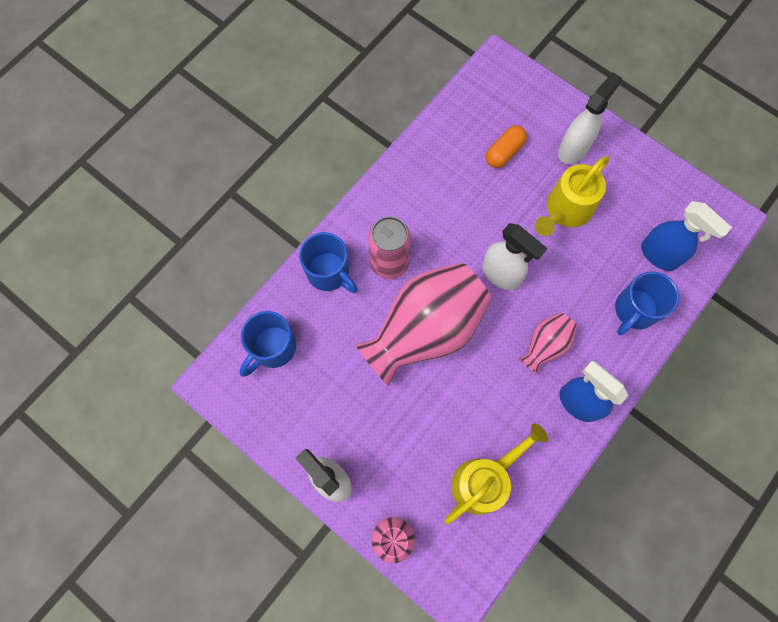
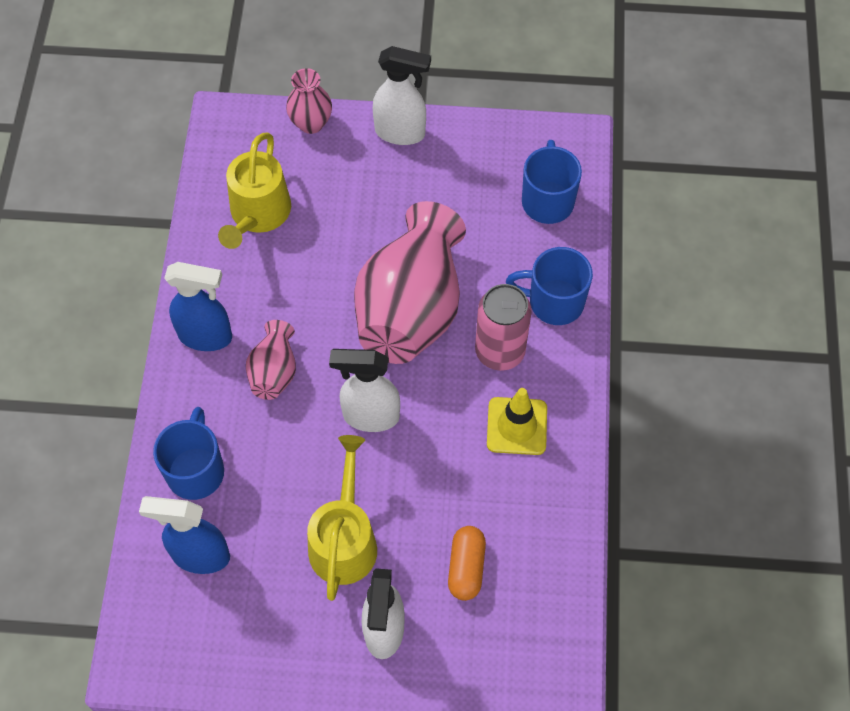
camera: 145 degrees right, 10 degrees down
none -> yellow traffic cone [487,388,547,455]

